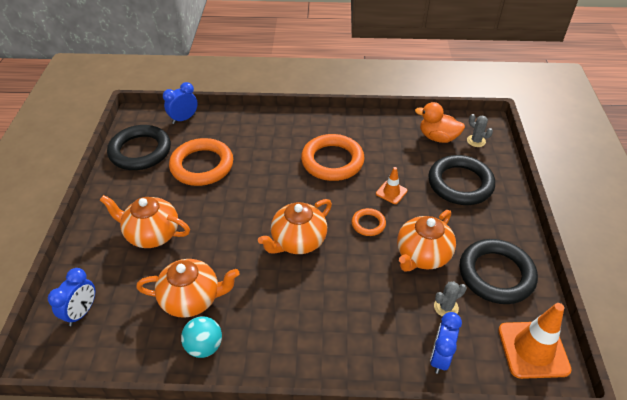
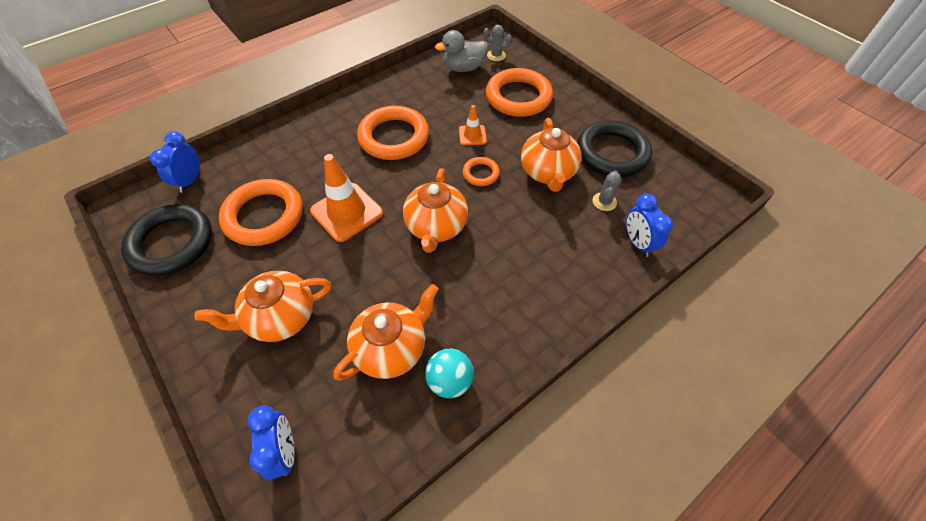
camera: 40 degrees left, 10 degrees up
orange duck [415,102,465,143] -> grey duck [435,30,488,72]
black ring [428,155,495,205] -> orange ring [486,68,553,117]
orange traffic cone [498,303,572,379] -> orange traffic cone moved to [310,154,383,242]

